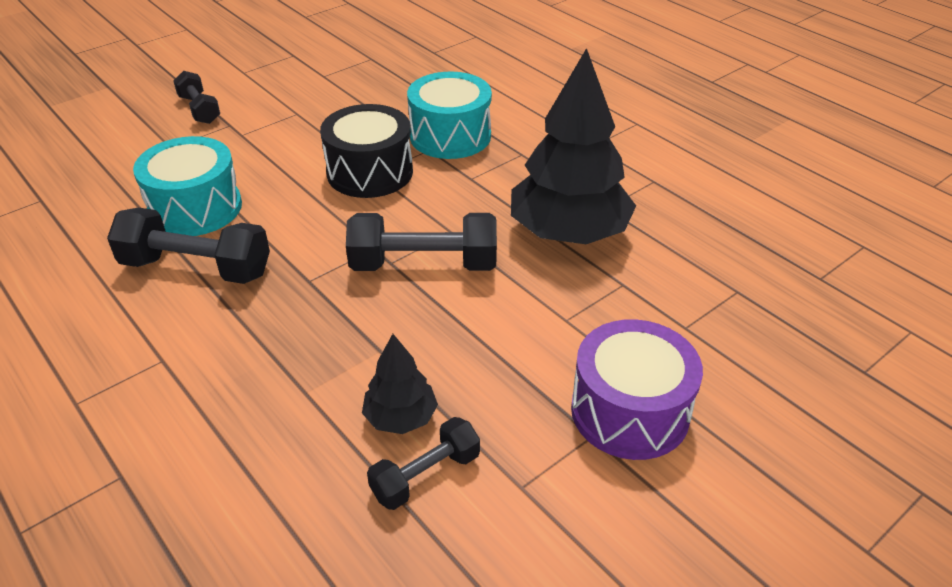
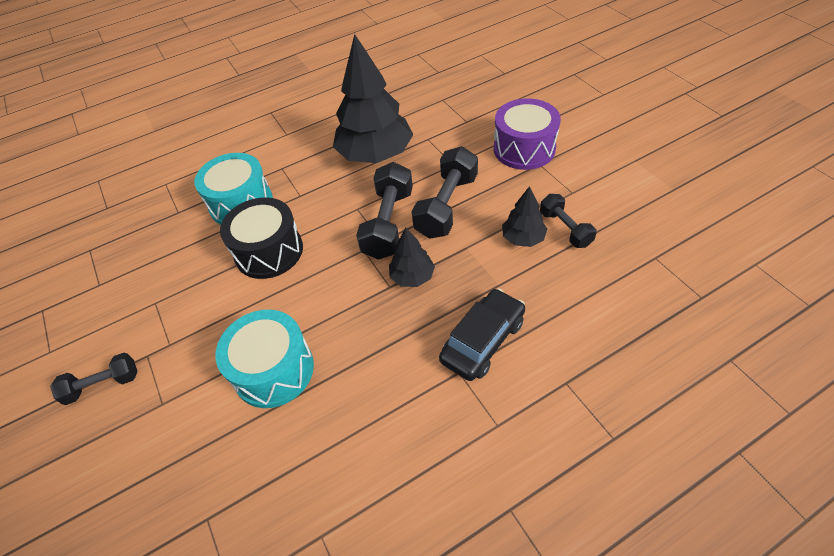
camera: 75 degrees left, 10 degrees up
black dumbbell [107,208,270,284] -> black dumbbell moved to [411,146,478,239]
none -> black tree [389,227,435,287]
none -> black car [439,288,525,381]

